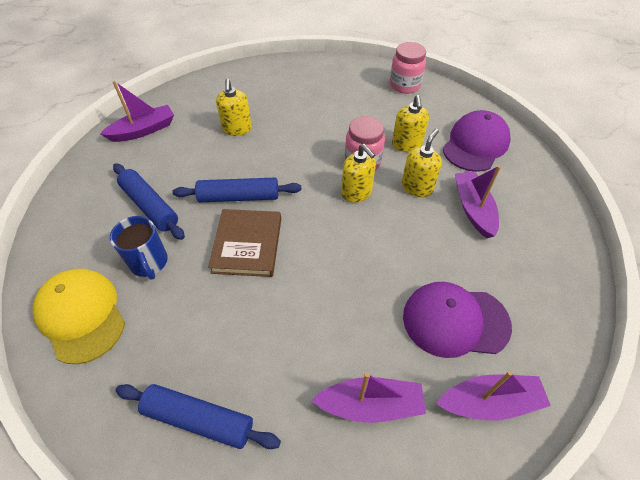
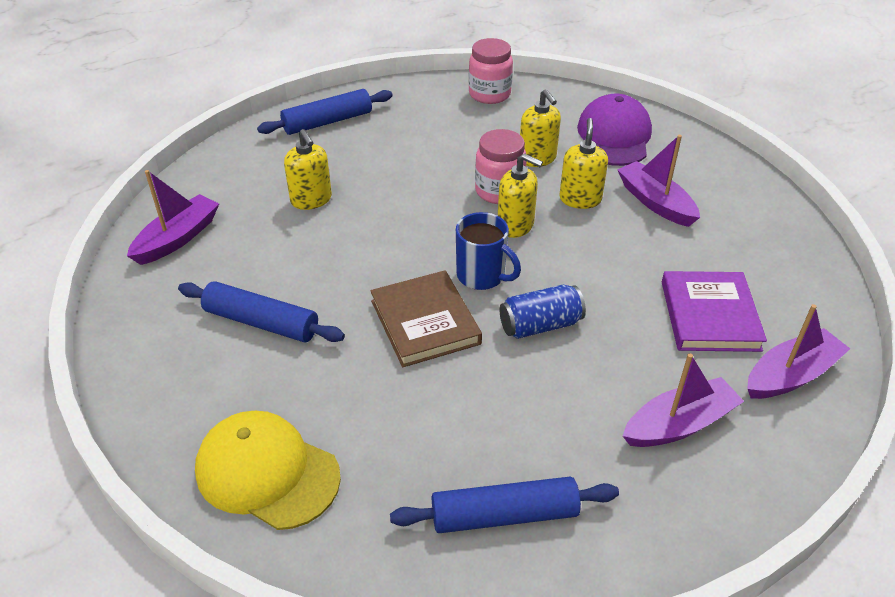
camera: 25 degrees left, 10 degrees down
blue mug [110,216,168,280] -> blue mug moved to [456,212,521,290]
blue rolling pin [172,178,301,202] -> blue rolling pin moved to [257,89,393,135]
purple cap [403,282,512,358] -> purple book [662,271,767,352]
none -> blue can [500,285,586,339]

